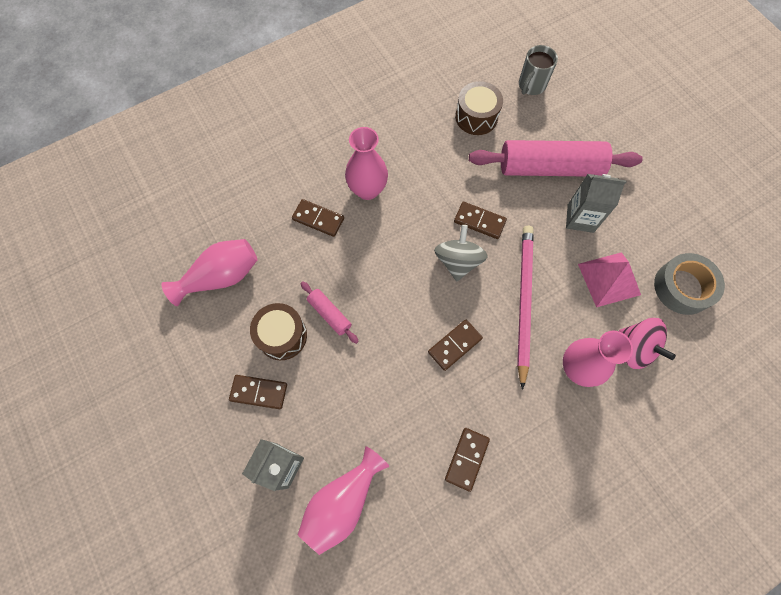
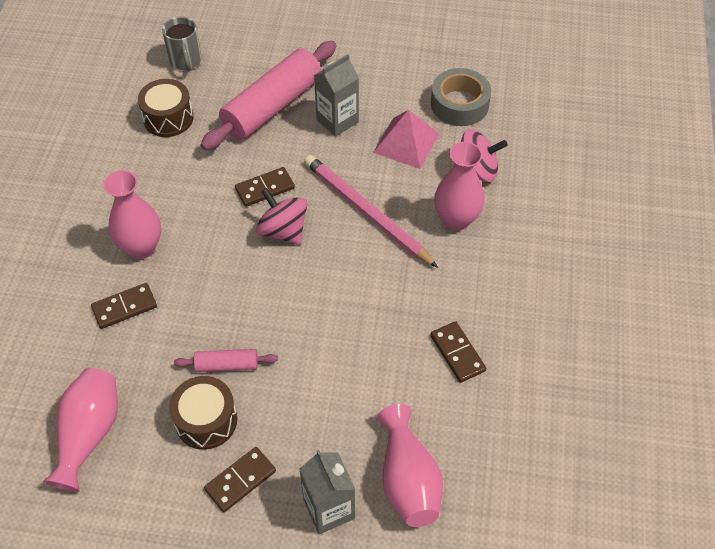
camera: 50 degrees left, 15 degrees down
brown domino [428,320,483,371] -> none
grey spinning top [434,225,488,281] -> pink spinning top [256,188,308,245]

